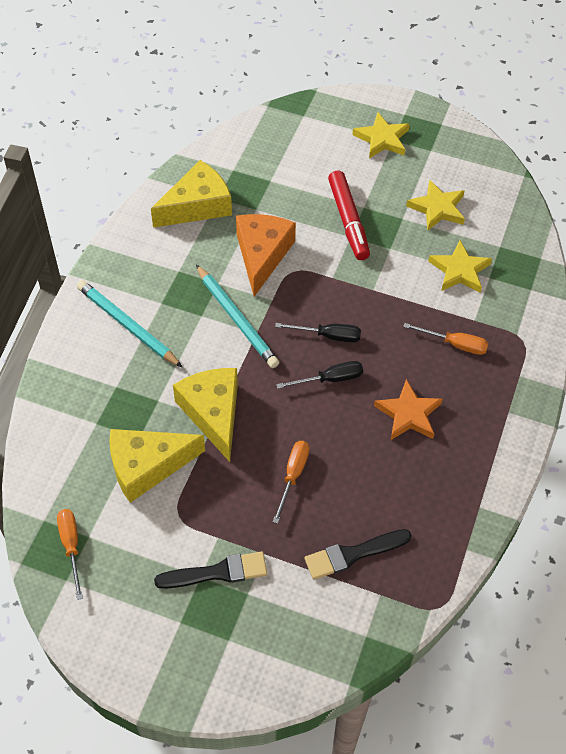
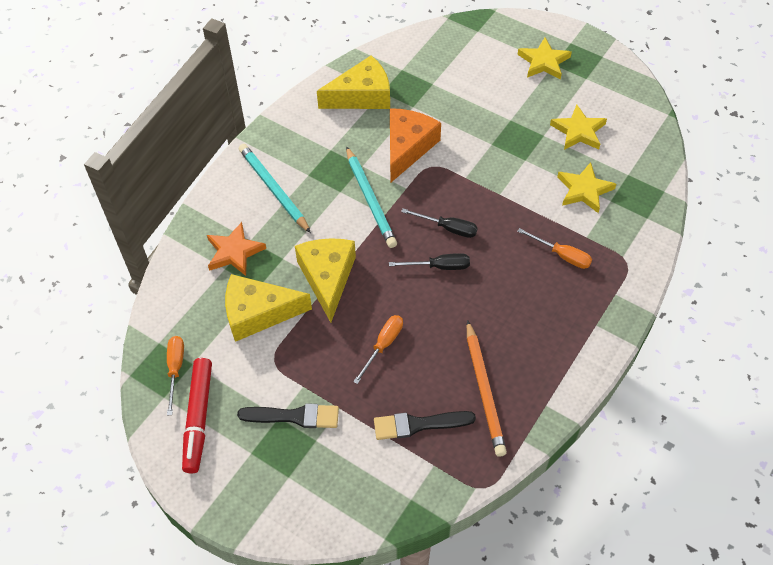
camera: 15 degrees right, 0 degrees up
red marker [328,171,370,260] -> red marker moved to [182,358,212,474]
orange star [374,379,443,440] -> orange star moved to [207,222,266,276]
none -> orange pencil [467,320,507,457]

